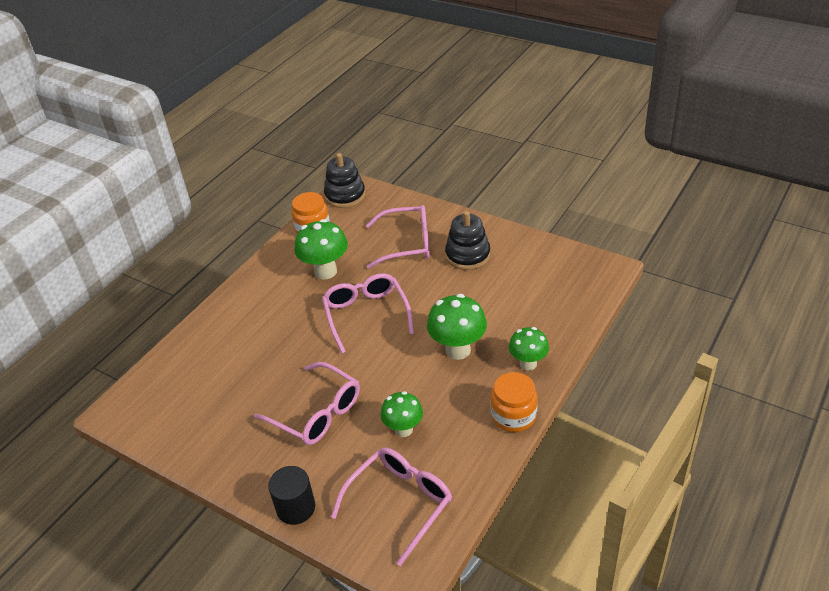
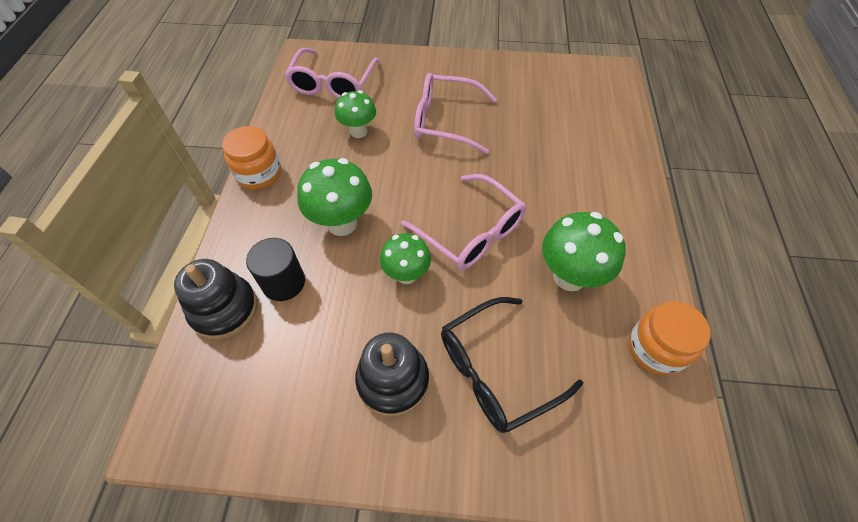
camera: 150 degrees right, 15 degrees up
black cylinder [268,466,315,525] -> black cylinder moved to [246,238,305,301]
black stacking toy [324,153,365,208] -> black stacking toy moved to [174,259,257,340]
pink glasses [366,205,430,269] -> black glasses [441,297,584,433]
green mushroom [509,327,549,371] -> green mushroom moved to [380,233,431,284]

